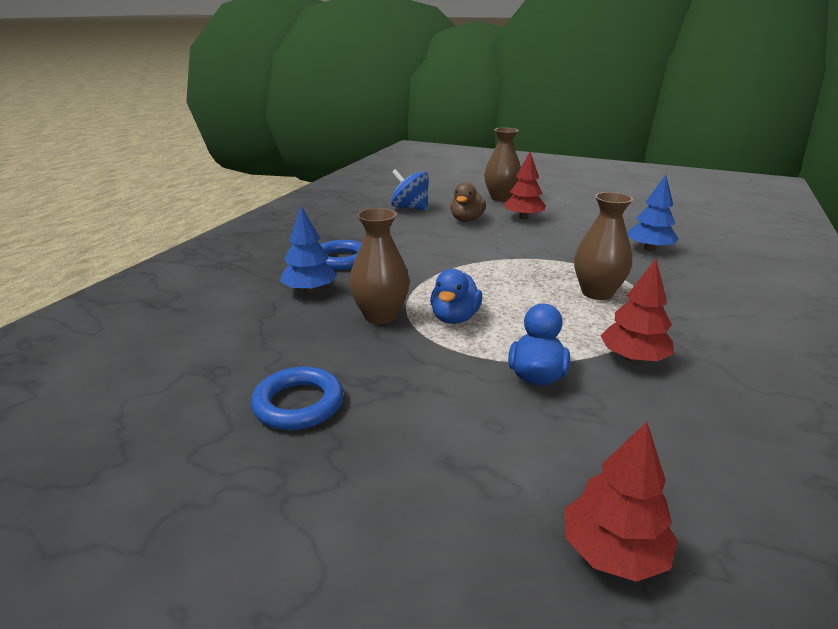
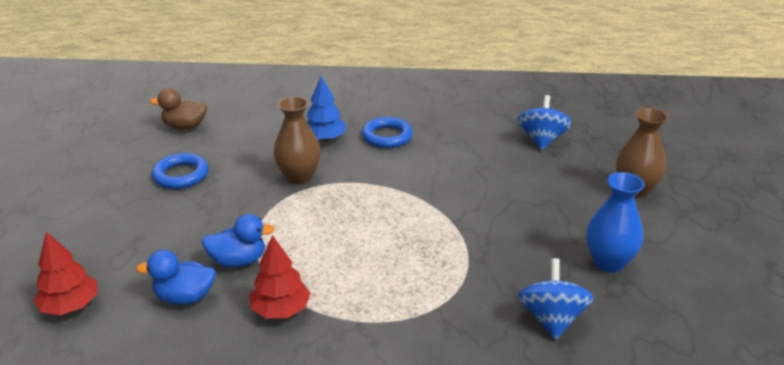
camera: 70 degrees right, 5 degrees up
blue duck [430,269,482,324] -> blue duck moved to [136,250,216,305]
brown duck [450,182,486,222] -> brown duck moved to [150,88,207,130]
red tree [504,152,546,219] -> none
brown vase [574,192,633,300] -> none
blue tree [628,174,679,251] -> blue spinning top [518,258,594,340]
none -> blue vase [586,172,644,273]

